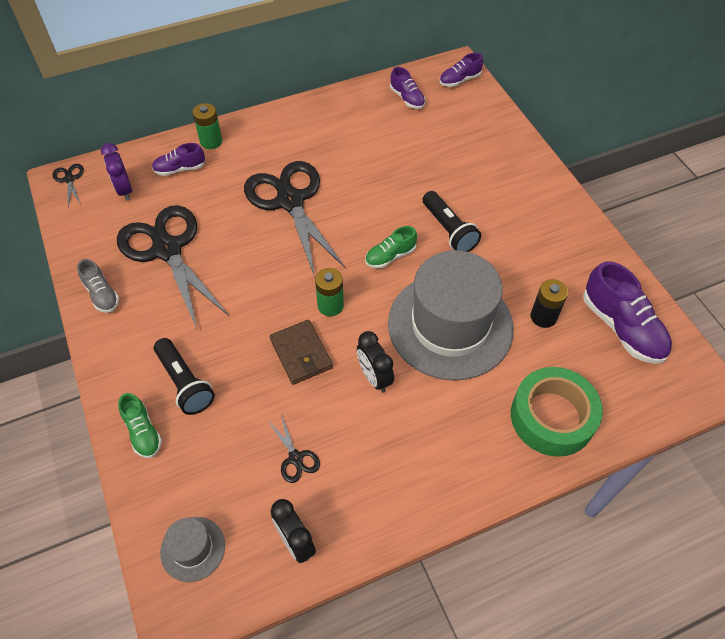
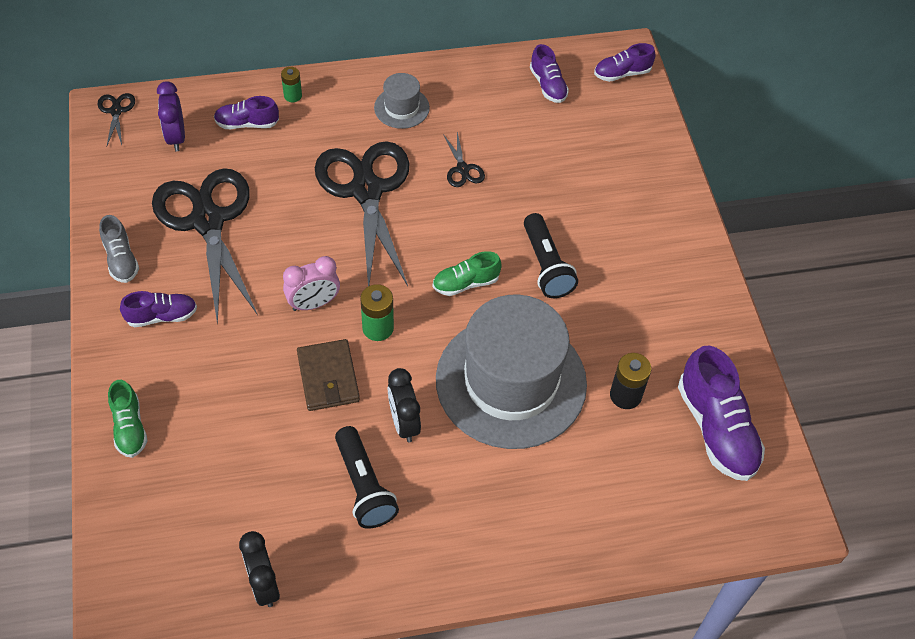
camera: 10 degrees right, 0 degrees up
black flashlight [154,338,215,415] -> black flashlight moved to [335,426,399,529]
grey hat [160,517,225,582] -> grey hat moved to [374,73,430,129]
green battery [192,103,222,149] -> green battery [281,67,302,102], size x0.66
black scissors [268,414,320,483] -> black scissors moved to [443,132,485,187]
green tape [511,367,603,457] -> none
none -> purple shoe [120,291,197,327]
none -> pink clock [283,256,340,311]

